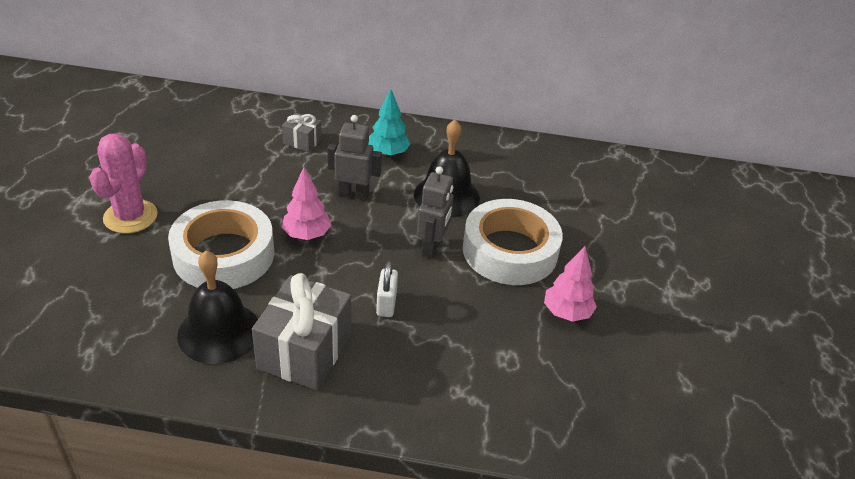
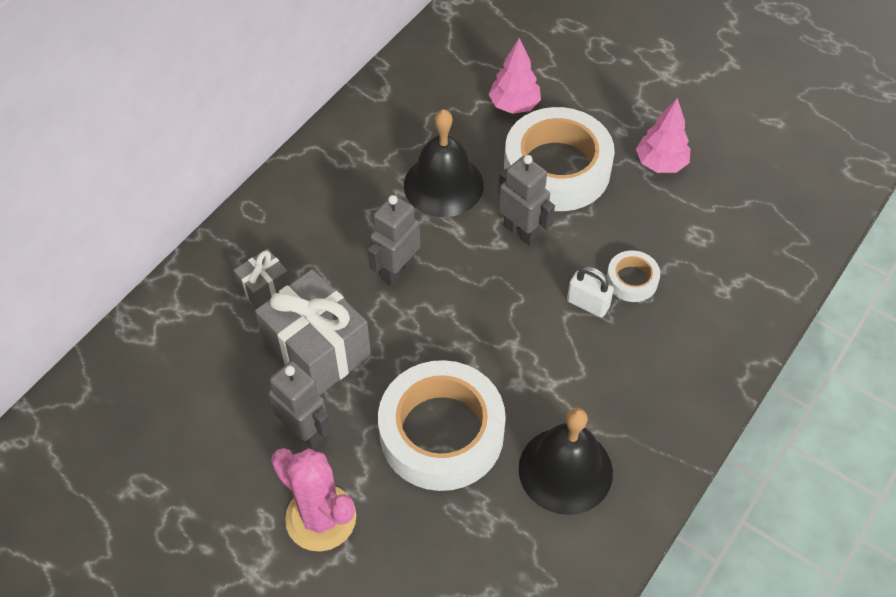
camera: 60 degrees left, 15 degrees up
grey gift [252,273,351,390] -> grey gift moved to [255,269,371,395]
pink tree [282,167,331,240] -> pink tree moved to [488,38,541,114]
turquoise tree [368,89,411,157] -> none
none -> grey robot [268,361,332,449]
none -> white tape [606,250,660,302]

